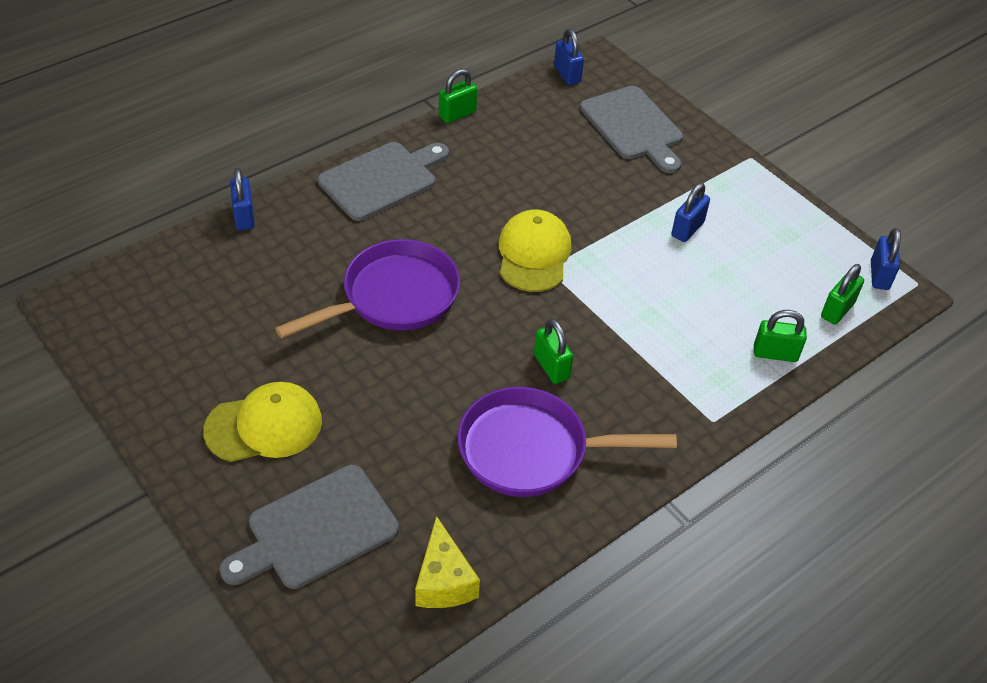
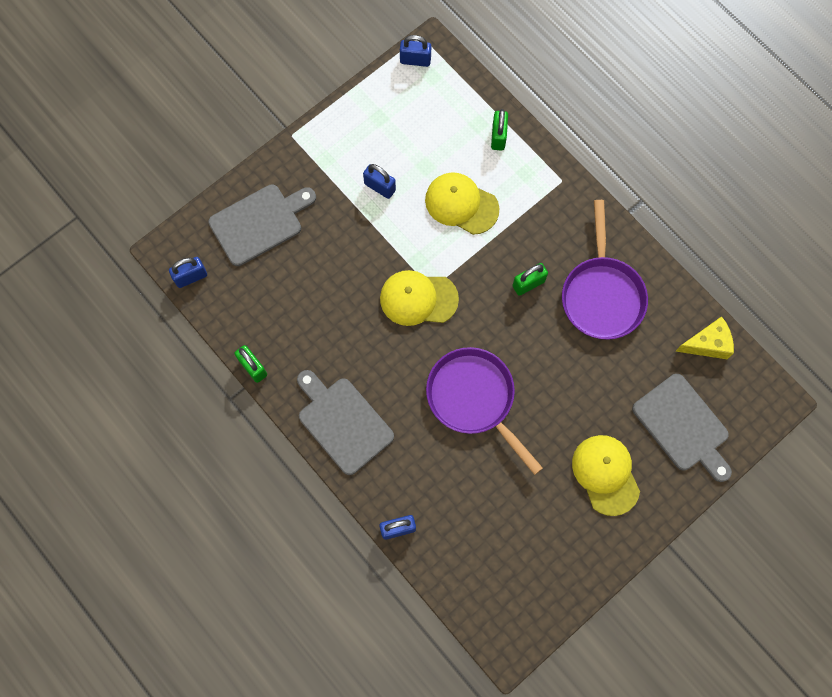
camera: 90 degrees left, 25 degrees up
green padlock [821,264,864,325] -> none
none -> yellow cap [425,172,500,235]

